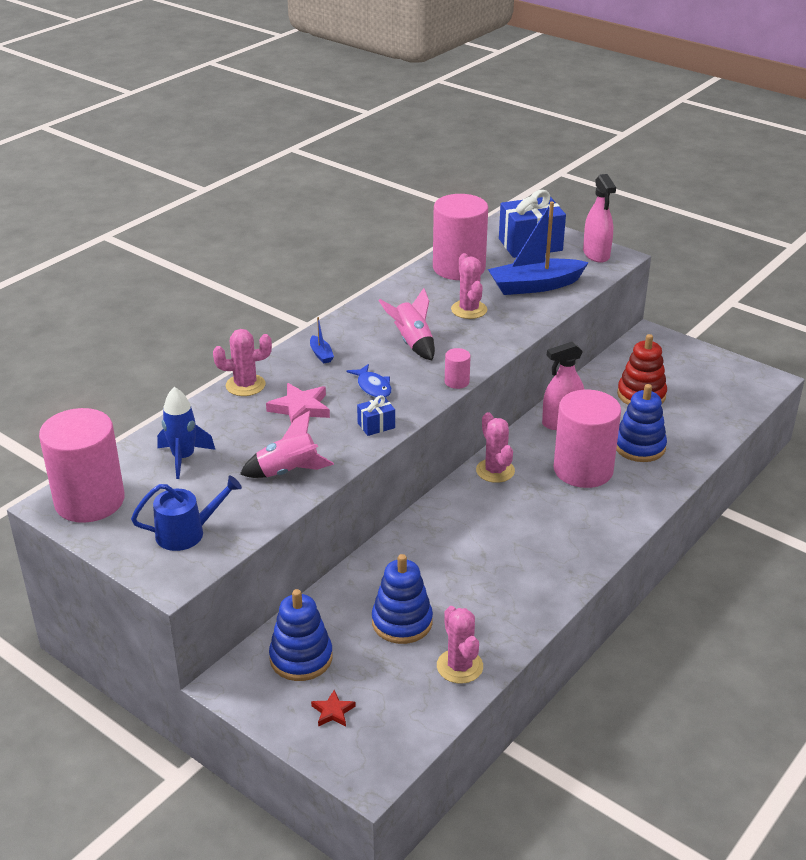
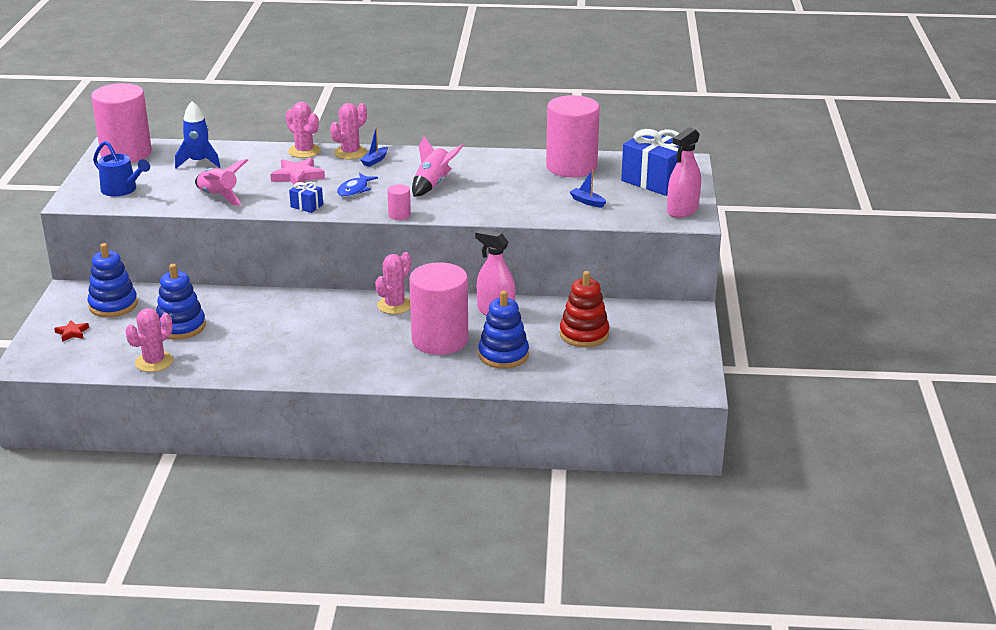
camera: 55 degrees right, 5 degrees down
pink cactus [451,253,487,319] -> pink cactus moved to [330,103,367,159]
blue boat [488,202,589,295] -> blue boat [570,170,606,208], size x0.41

